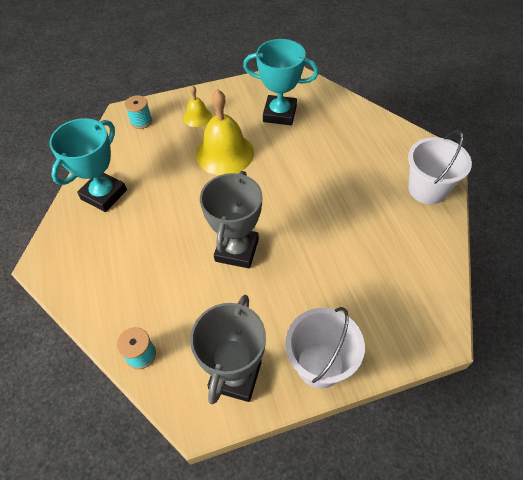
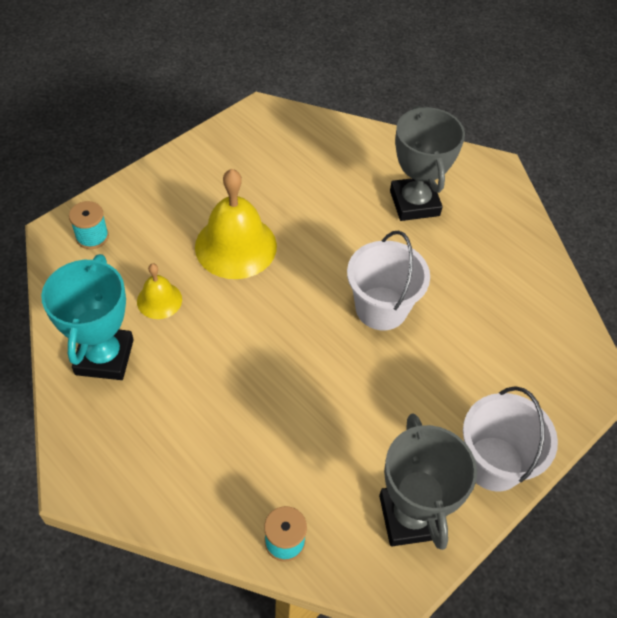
camera: 30 degrees left, 0 degrees up
yellow bell [183,85,212,127] -> yellow bell moved to [137,263,182,319]
grey trophy [200,171,262,268] -> grey trophy moved to [390,106,465,221]
turquoise trophy [243,39,319,125] -> none
white bucket [408,130,472,204] -> white bucket moved to [347,231,430,330]

